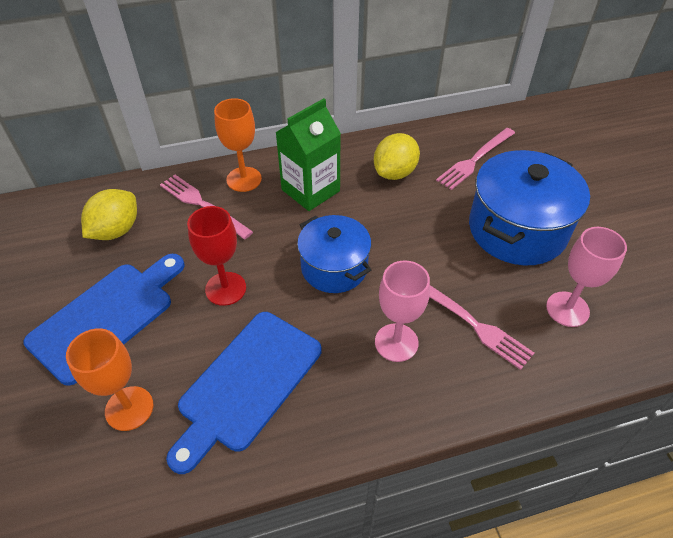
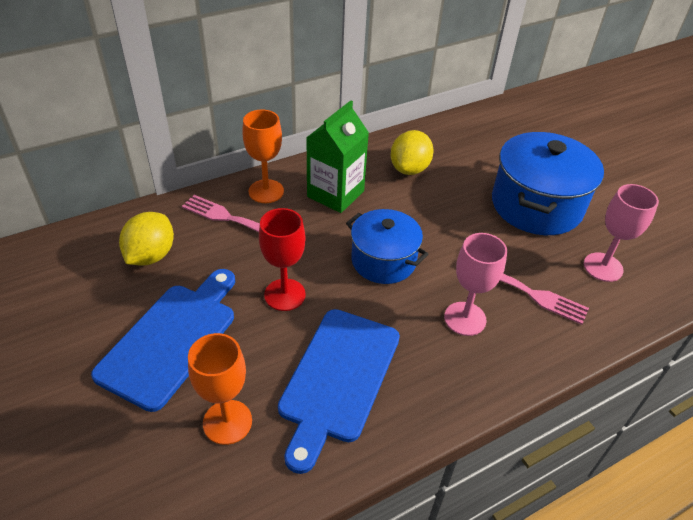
camera: 15 degrees left, 5 degrees down
pink fork [436,128,515,190] -> none

